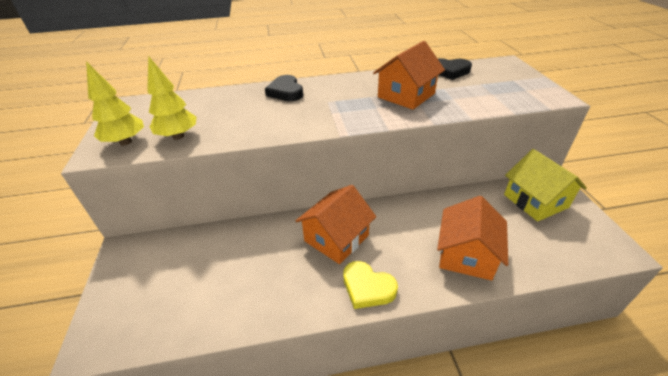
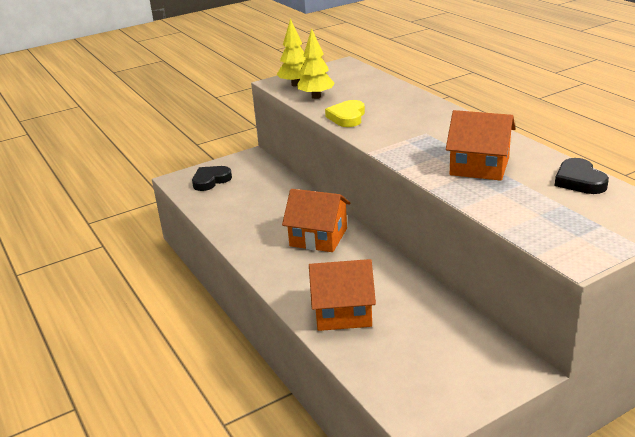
camera: 70 degrees right, 10 degrees down
black heart [265,75,303,101] -> black heart moved to [192,166,232,191]
yellow heart [343,261,398,309] -> yellow heart moved to [325,100,365,127]
yellow house [504,149,587,222] -> none

